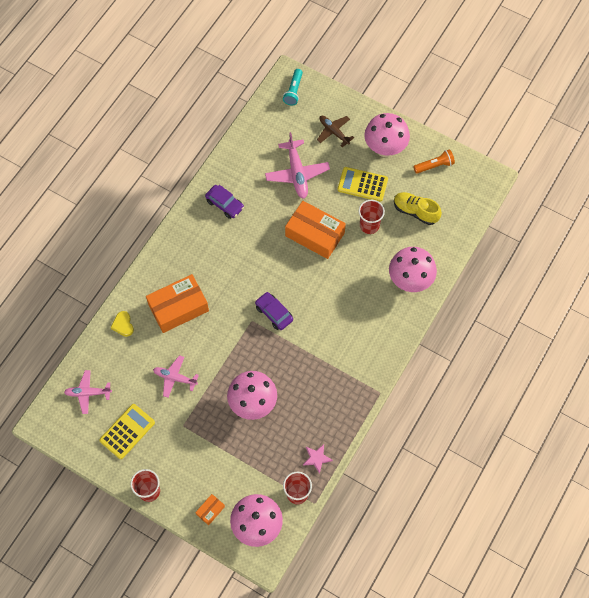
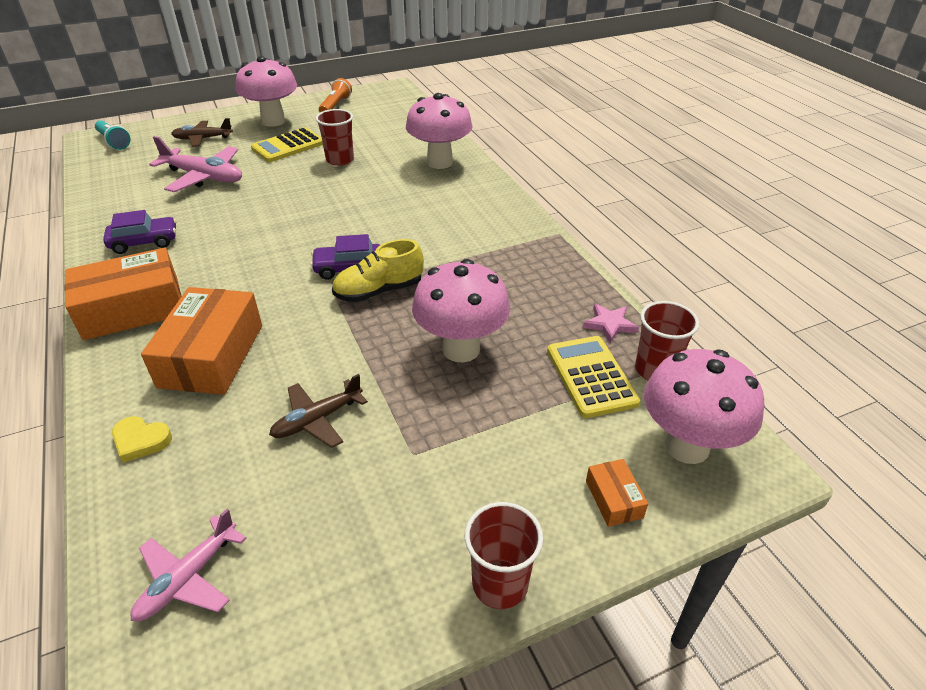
camera: 55 degrees left, 25 degrees down
yellow calculator [100,404,155,459] -> yellow calculator moved to [547,336,640,418]
pink plane [153,355,199,398] -> brown plane [269,374,368,448]
orange box [285,201,346,259] -> orange box moved to [65,248,182,340]
yellow shoe [394,192,442,225] -> yellow shoe moved to [332,239,424,302]

